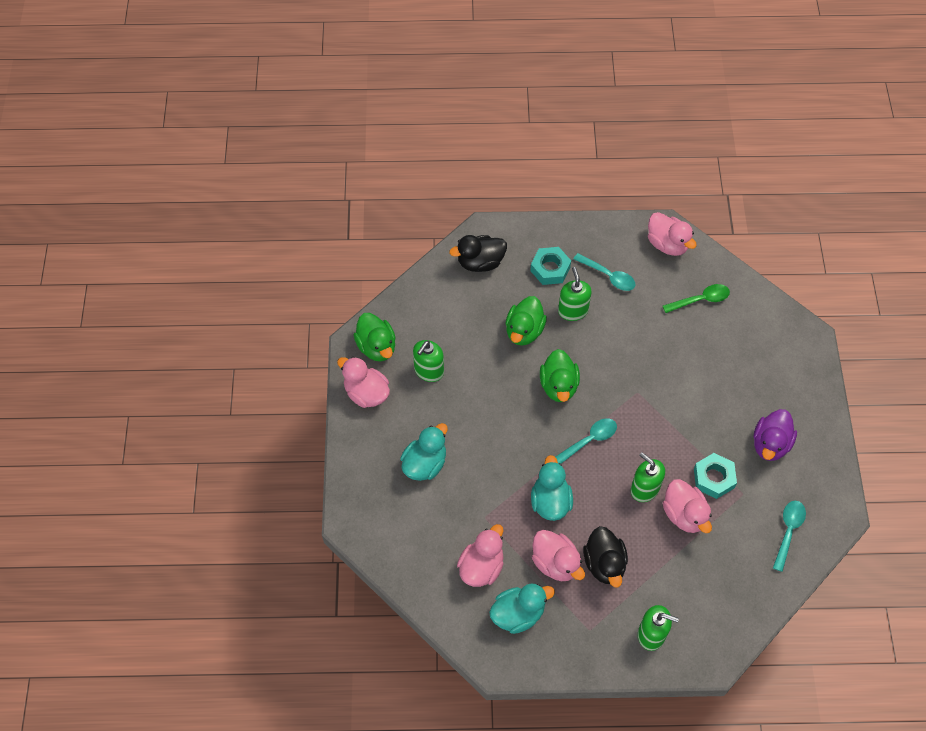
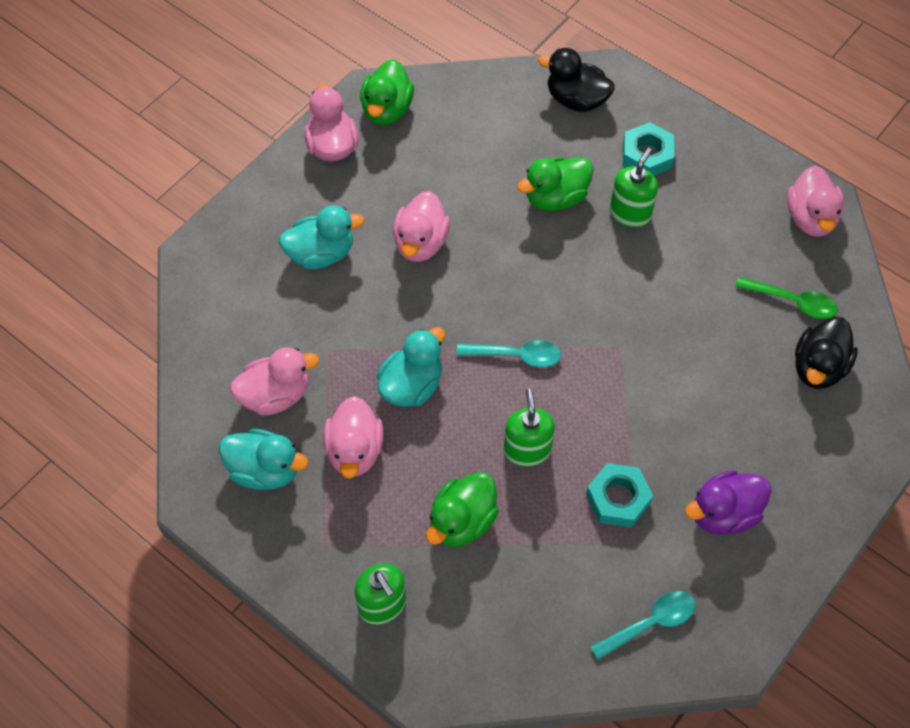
camera: 40 degrees right, 0 degrees up
green soap dispenser [413,340,444,382] -> none
green duck [540,349,580,402] -> green duck moved to [426,472,499,547]
turquoise spoon [574,253,635,291] -> none
black duck [583,526,628,588] -> black duck moved to [795,317,858,389]
pink duck [663,479,712,533] -> pink duck moved to [393,191,450,262]

